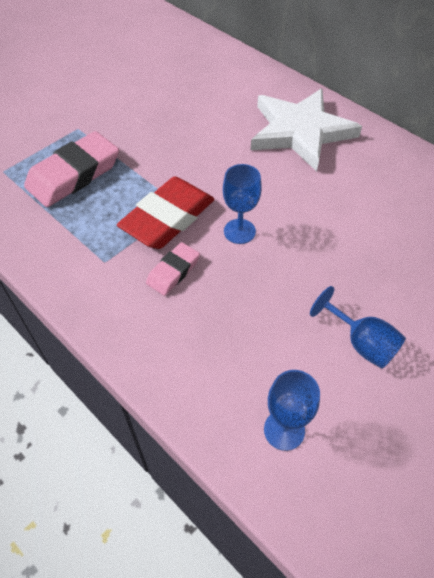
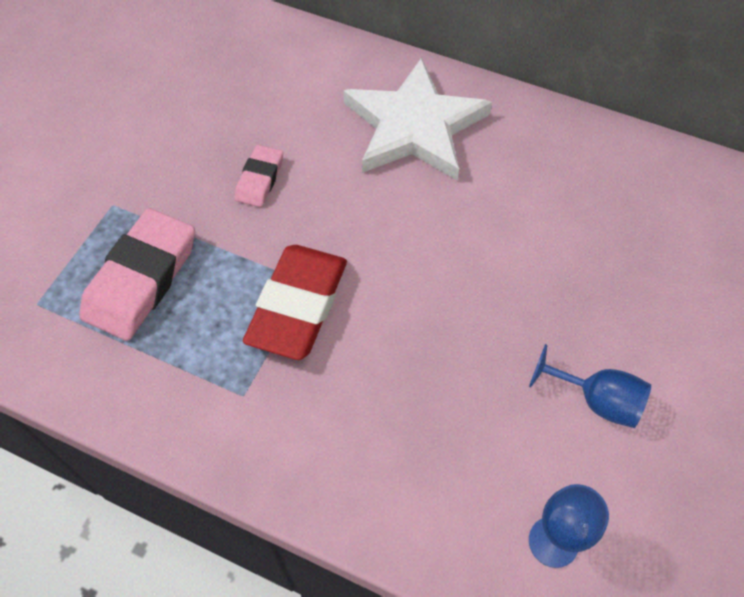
camera: 20 degrees left, 5 degrees up
pink eraser [146,242,200,296] -> pink eraser moved to [234,145,283,207]
blue goblet [223,164,262,244] -> none

